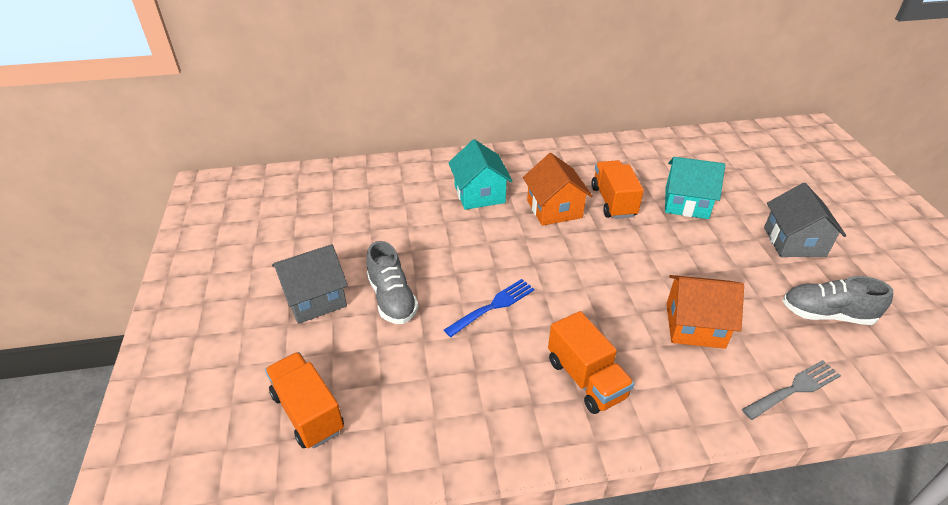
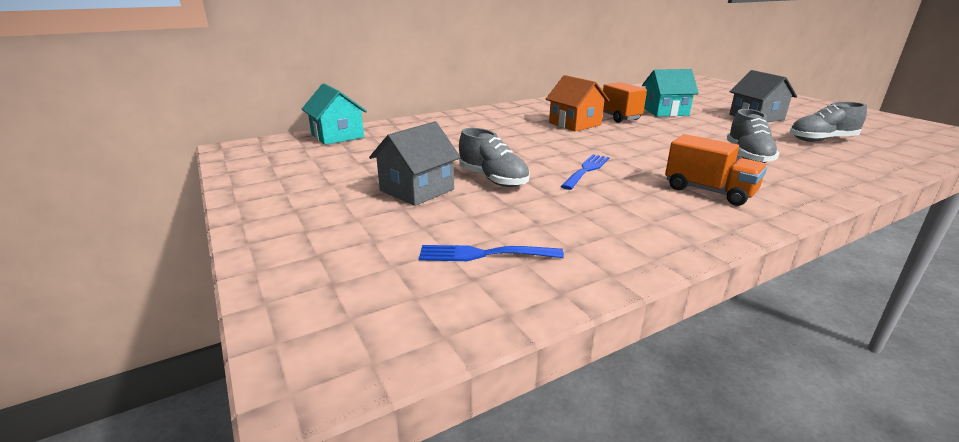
camera: 20 degrees left, 15 degrees down
orange truck [265,352,344,448] -> blue fork [419,245,564,261]
turquoise house [448,139,512,210] -> turquoise house moved to [302,84,367,145]
orange house [666,275,744,349] -> grey shoe [727,109,779,163]
grey fork [742,360,841,420] -> none

